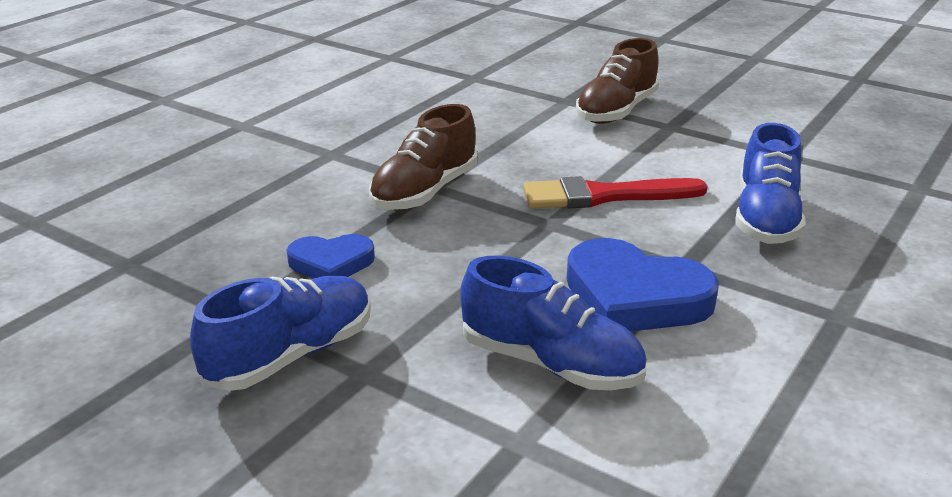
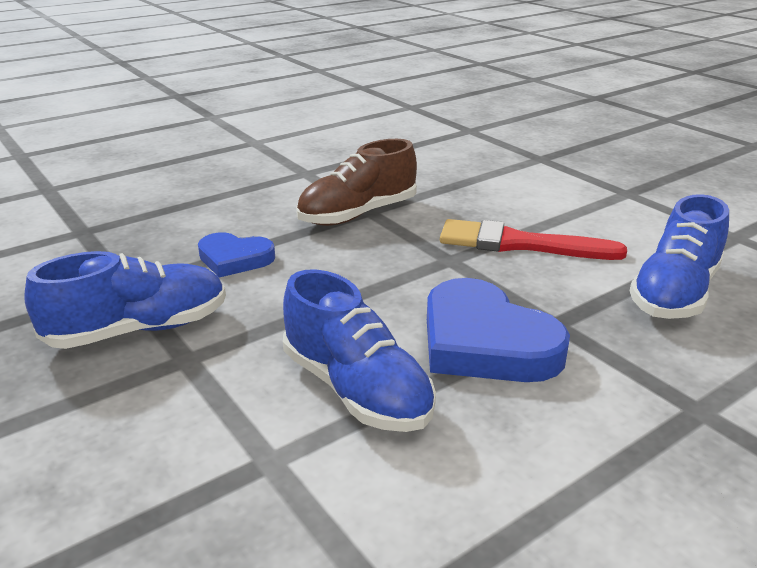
camera: 20 degrees right, 0 degrees up
brown shoe [576,38,659,124] -> none

